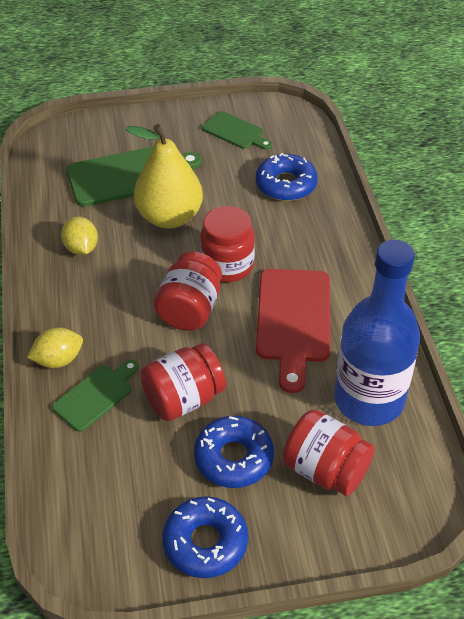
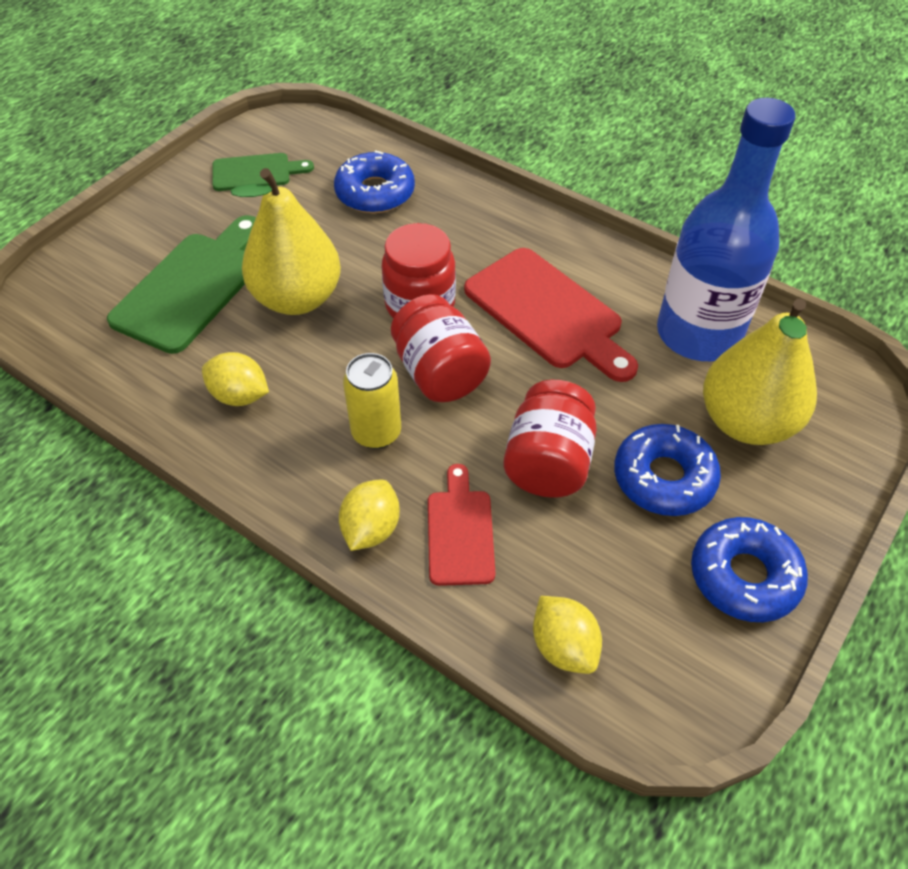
camera: 45 degrees left, 5 degrees up
green cutting board [52,360,139,432] -> red cutting board [428,464,495,586]
red jar [282,409,375,496] -> yellow pear [703,299,817,445]
none -> yellow can [343,353,401,449]
none -> yellow lemon [533,596,602,674]

